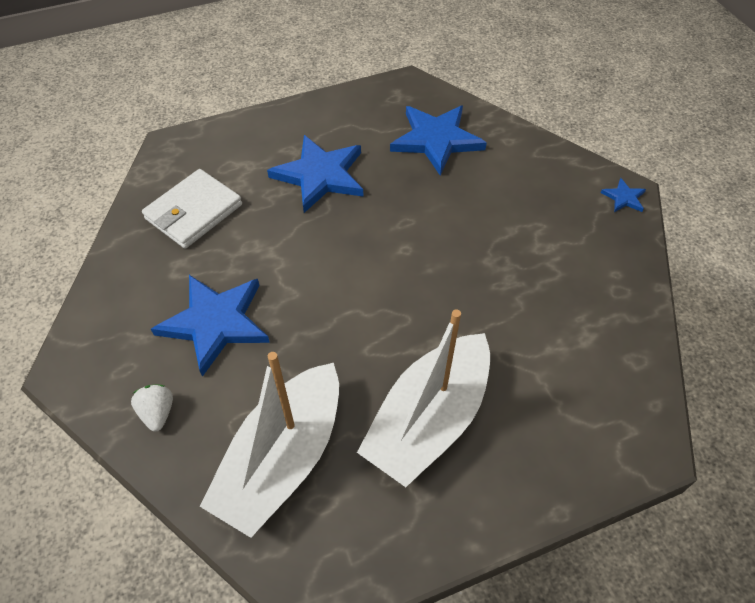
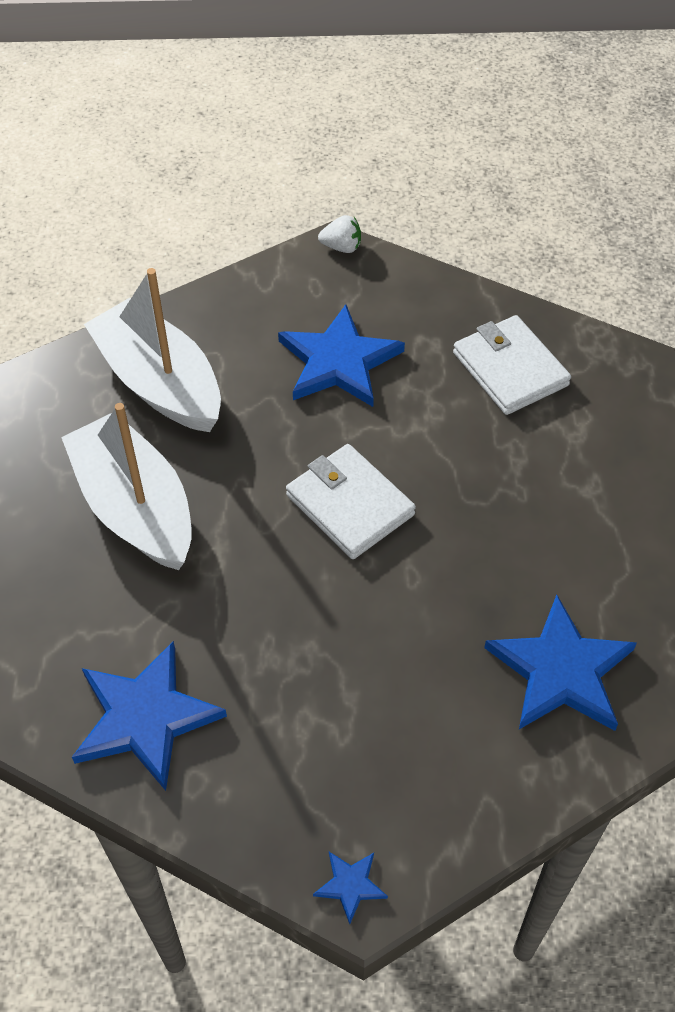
camera: 110 degrees right, 0 degrees up
white strawberry [131,384,173,431] -> white strawberry moved to [318,215,361,253]
blue star [267,135,363,213] -> blue star moved to [72,641,227,791]
none -> white wallet [286,444,416,559]

